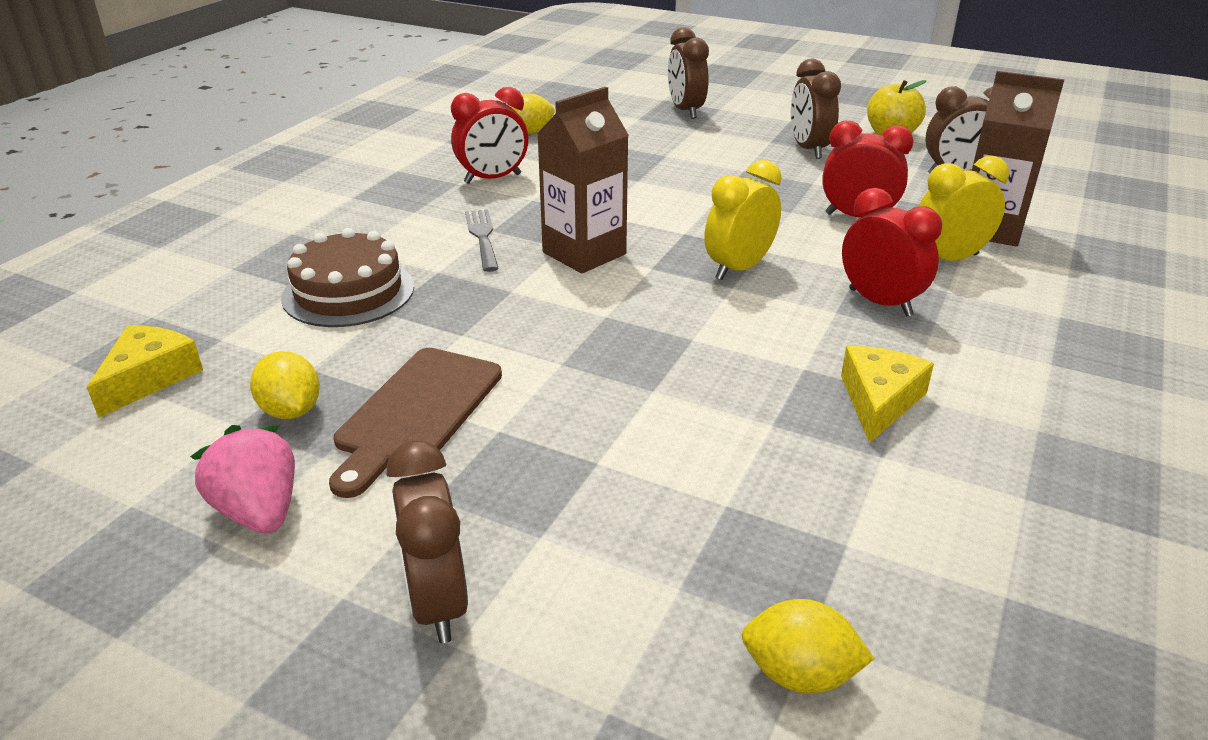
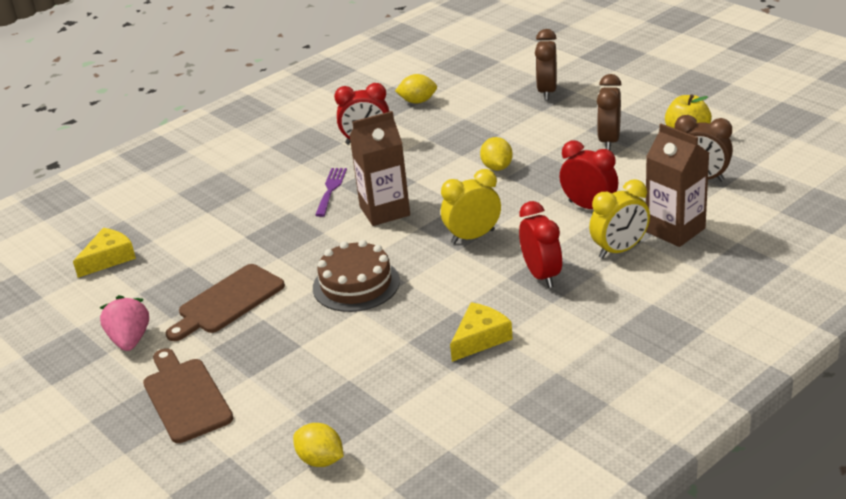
camera: 25 degrees right, 0 degrees up
yellow lemon [250,351,320,419] -> yellow lemon moved to [480,137,513,171]
brown cake [281,228,414,327] -> brown cake moved to [313,240,400,312]
brown clock [387,441,468,643] -> brown cutting board [143,348,233,443]
grey fork [465,209,499,272] -> purple fork [315,168,347,217]
yellow clock [919,156,1009,261] -> yellow clock turned 150 degrees clockwise [589,179,650,258]

